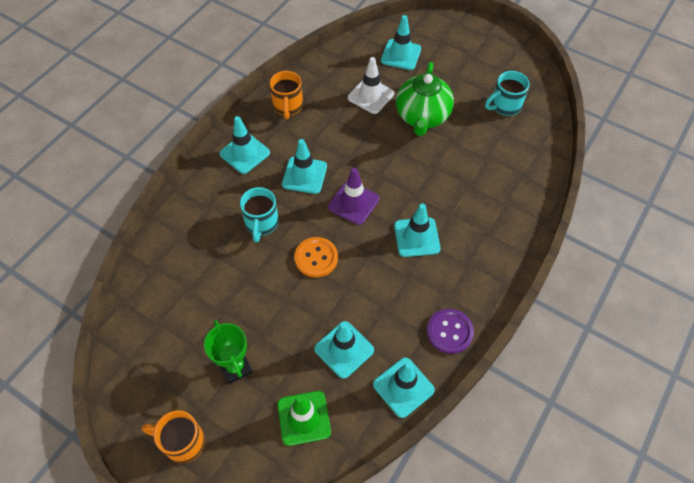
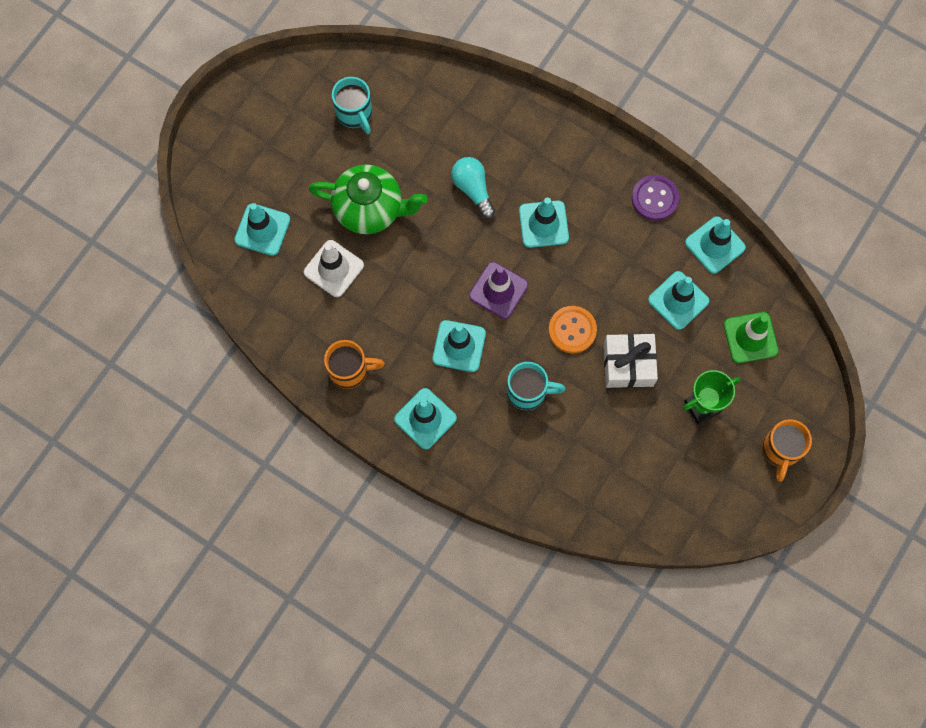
camera: 90 degrees left, 15 degrees up
none -> turquoise light bulb [451,157,495,219]
none -> white gift [604,334,658,388]

